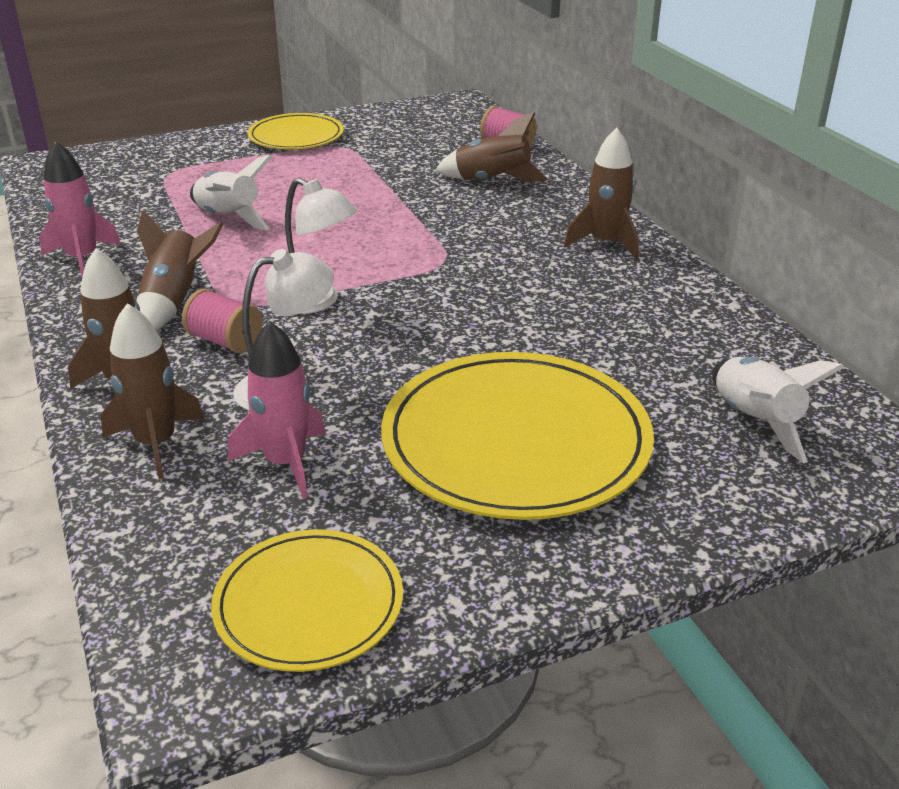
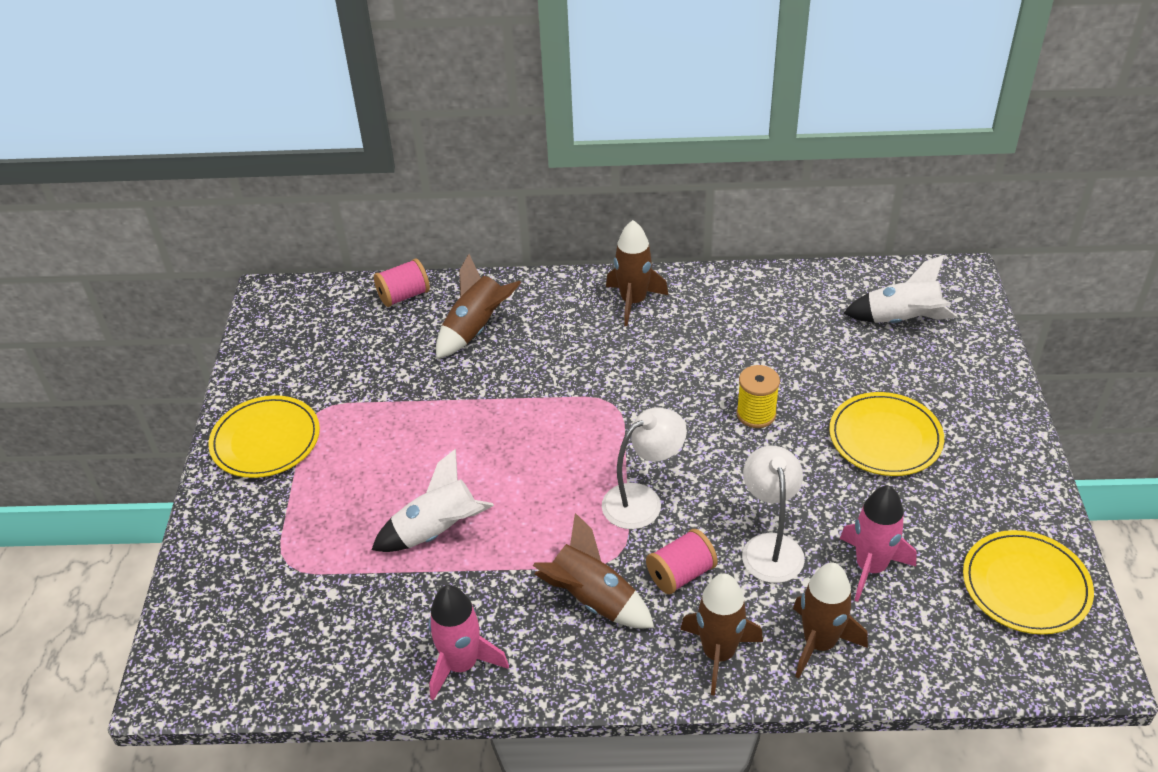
camera: 65 degrees left, 10 degrees up
yellow plate [381,352,654,520] -> yellow plate [829,392,944,476], size x0.58
none -> yellow spool [737,365,780,428]

